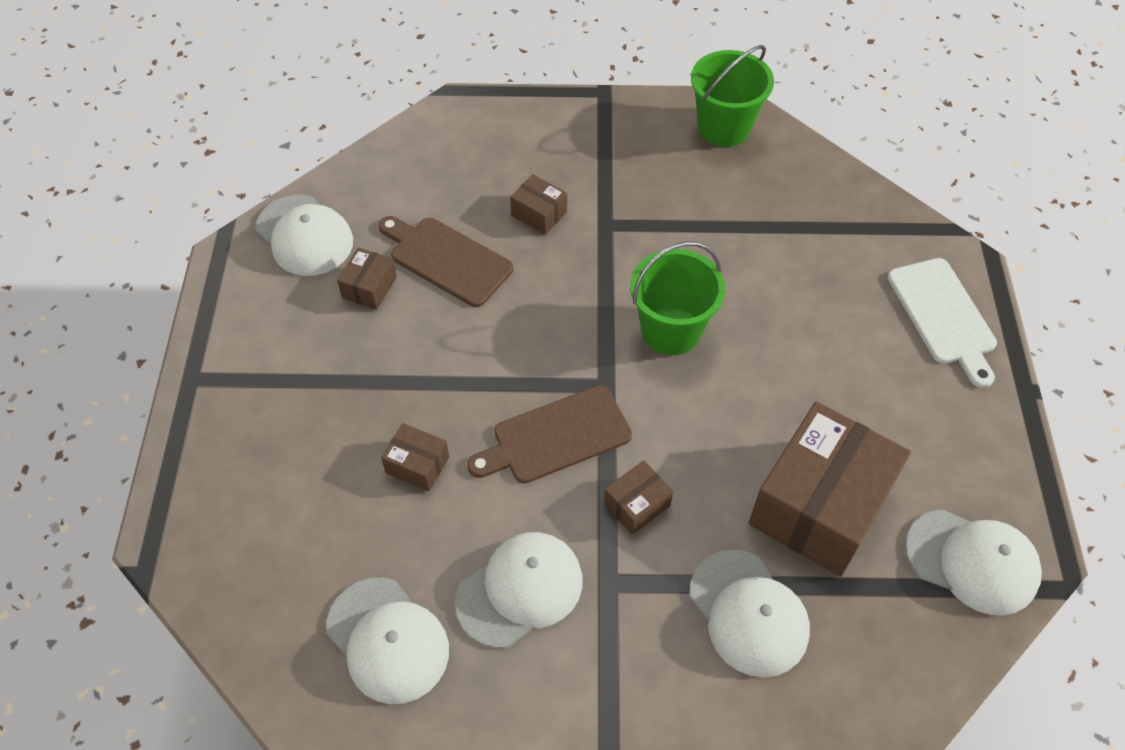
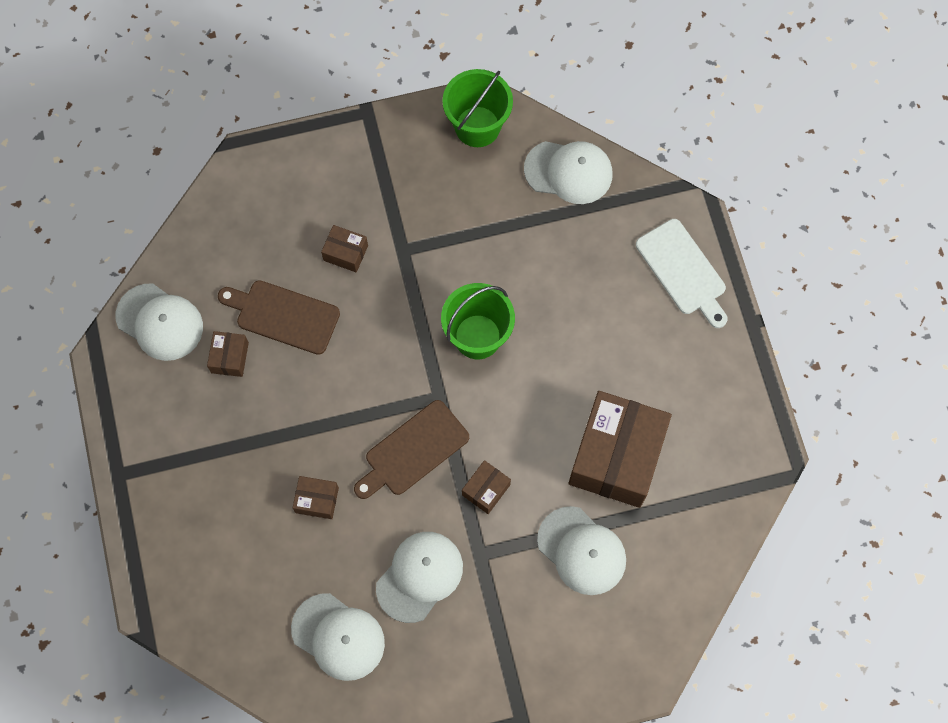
camera: 15 degrees left, 15 degrees up
white cap [905,509,1042,616] -> white cap moved to [524,141,613,204]

